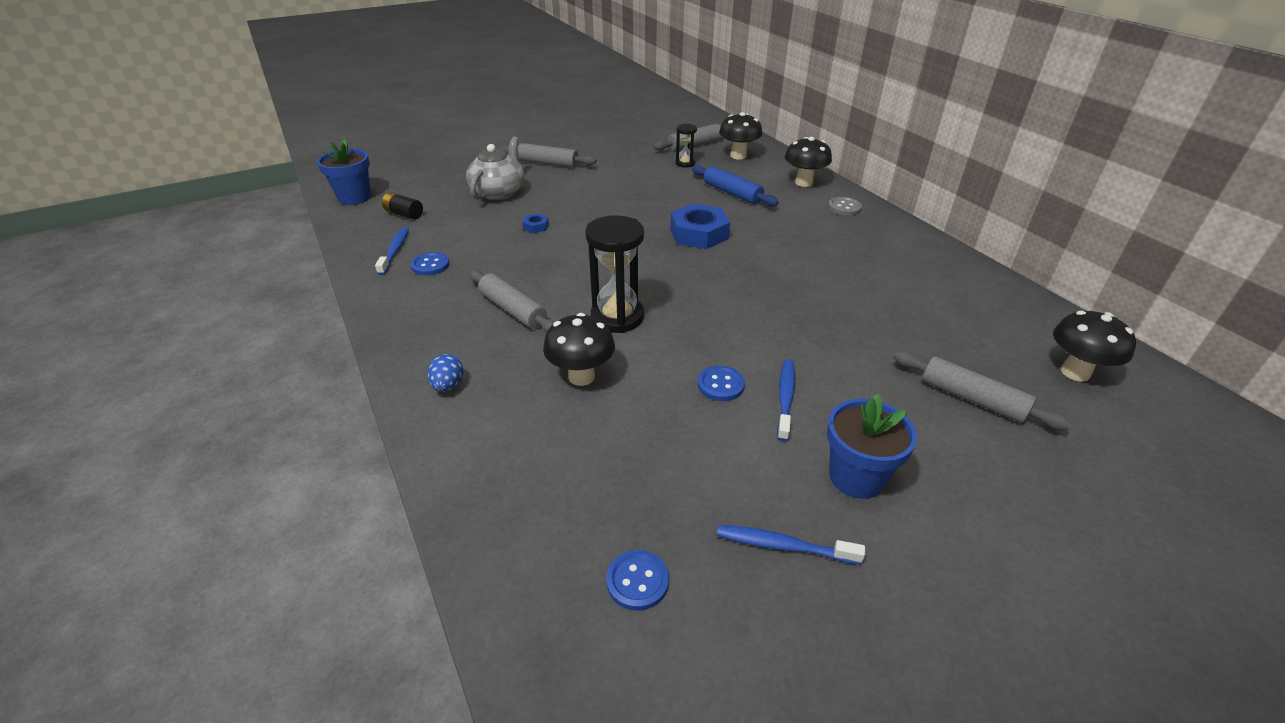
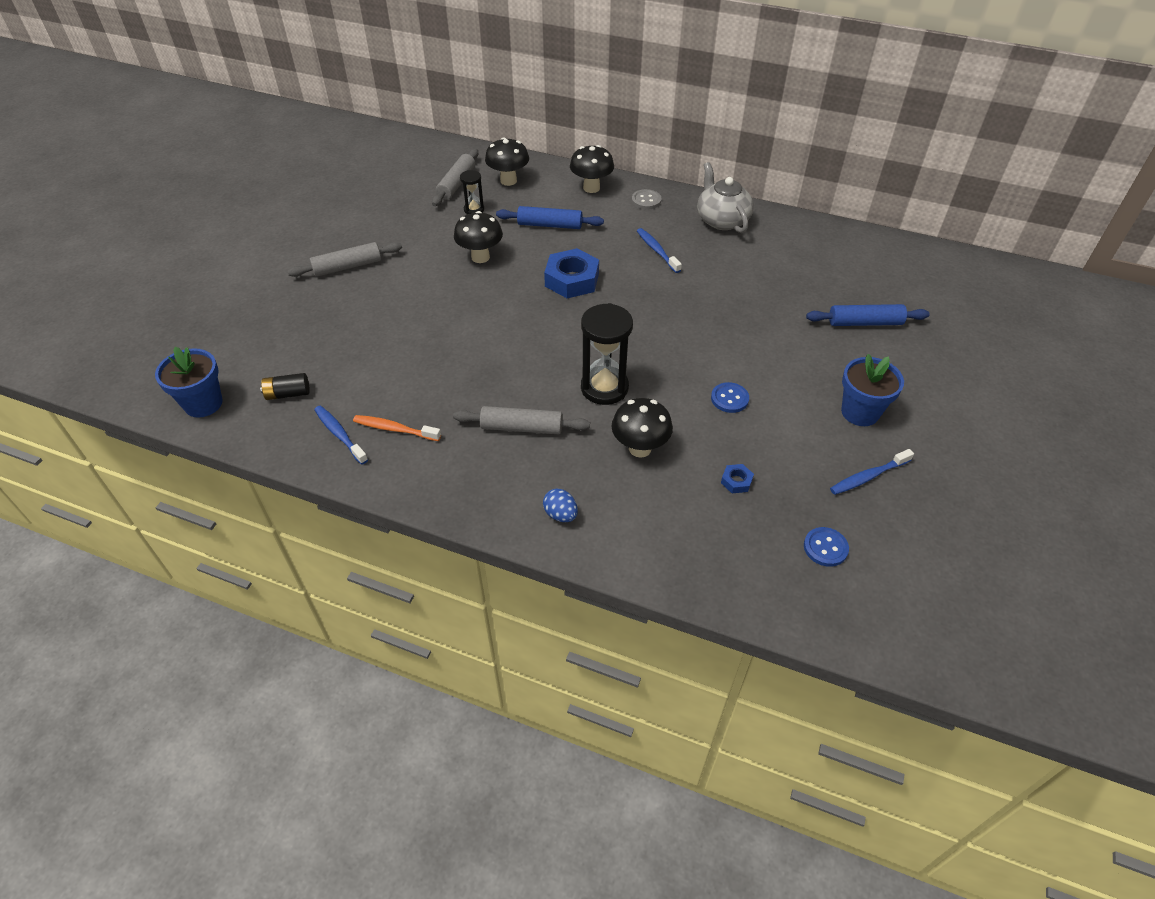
camera: 40 degrees left, 10 degrees up
blue button [411,252,450,276] -> orange toothbrush [353,415,441,441]
grey teapot [466,137,524,200] -> grey teapot moved to [697,162,754,233]
blue nut [522,213,549,233] -> blue nut moved to [721,464,754,493]
blue toothbrush [777,360,795,441] -> blue toothbrush moved to [637,228,682,273]
grey rolling pin [893,351,1072,430] -> blue rolling pin [806,304,930,326]
black mushroom [1053,311,1136,382] -> black mushroom moved to [454,211,503,263]

